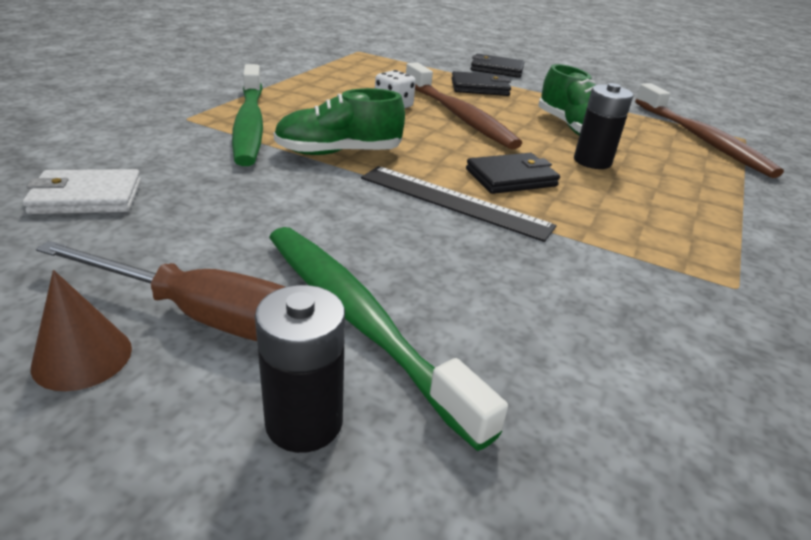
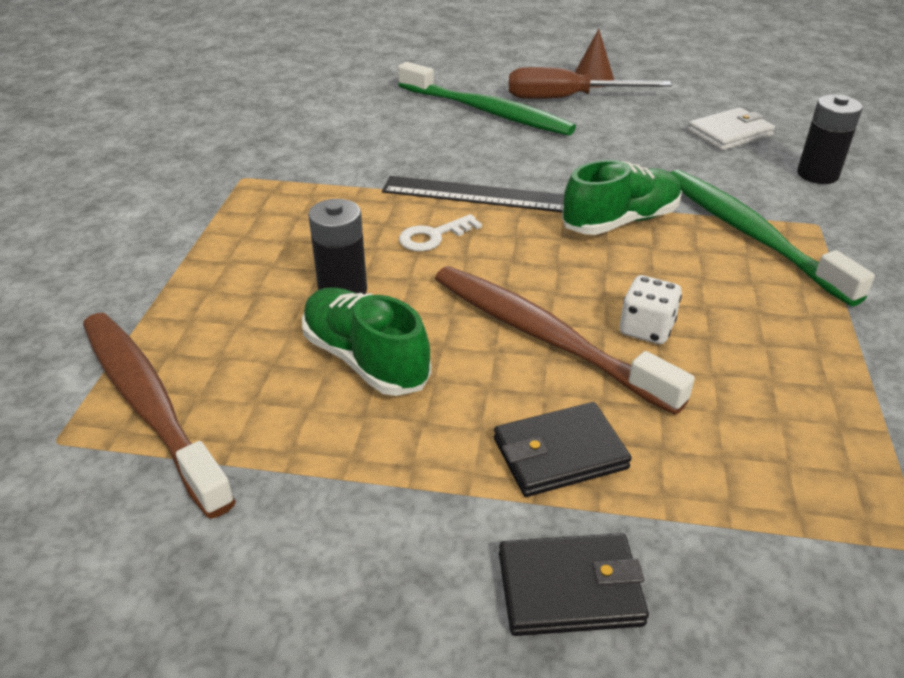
camera: 165 degrees right, 5 degrees up
black battery [255,285,345,453] -> black battery moved to [797,95,863,184]
black wallet [466,153,560,194] -> white key [399,214,482,251]

